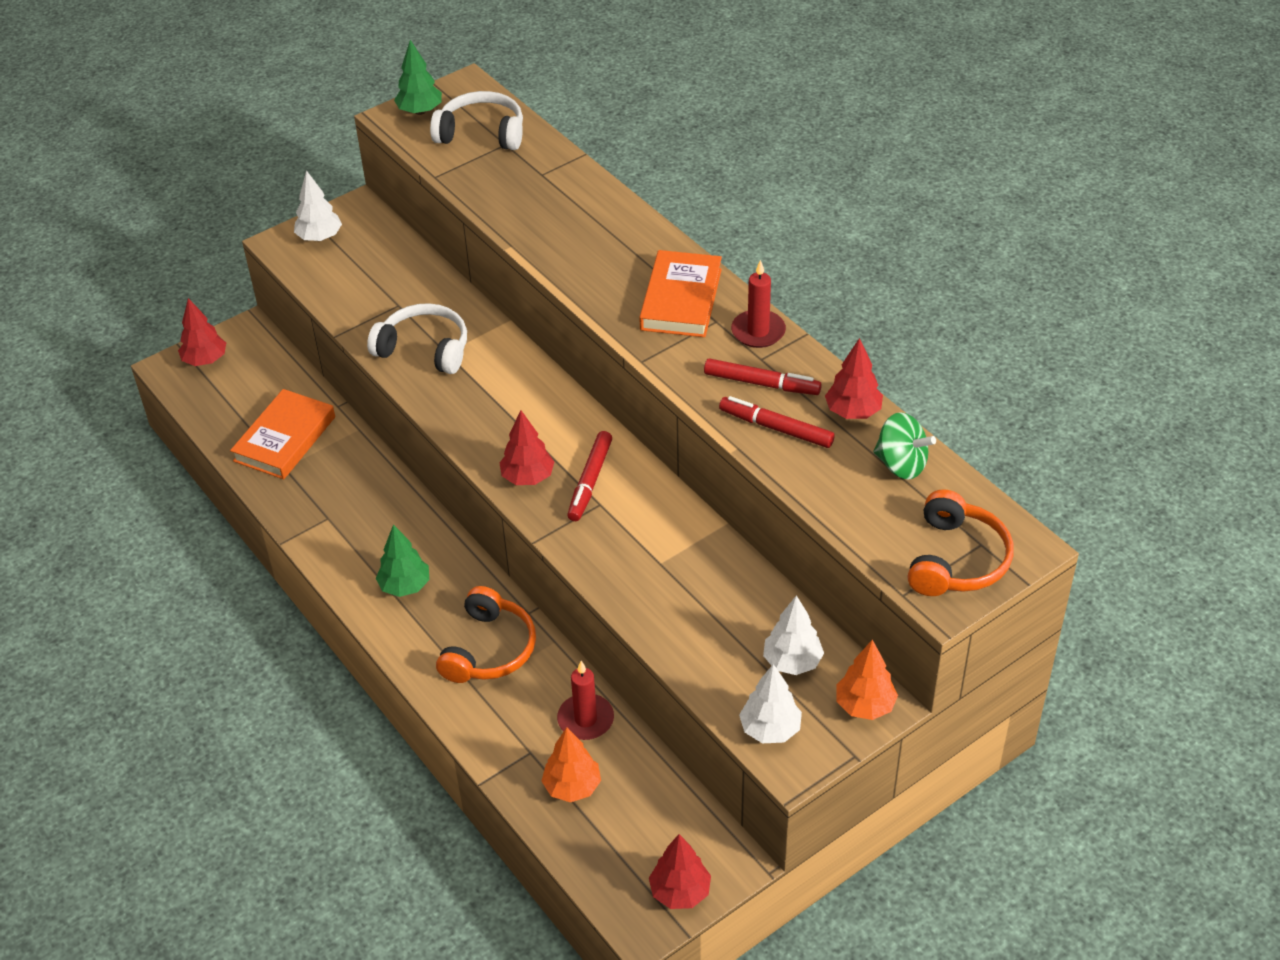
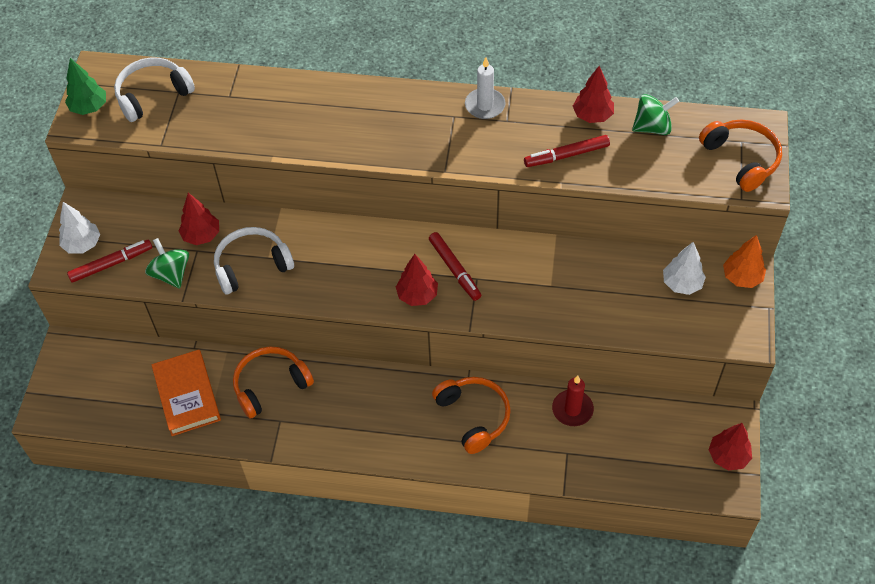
camera: 45 degrees left, 10 degrees up
red tree [178,298,226,366] -> red tree moved to [179,193,219,245]
green tree [376,524,429,597] -> none
orange tree [542,727,601,802] -> none
orange book [639,250,722,337] -> none
red marker [704,358,822,395] -> red marker moved to [67,240,152,283]
red candle [731,260,786,348] -> white candle [465,57,506,119]
white tree [739,664,802,743] -> none
none -> green spinning top [145,238,189,289]
none -> orange headphones [233,347,314,418]

